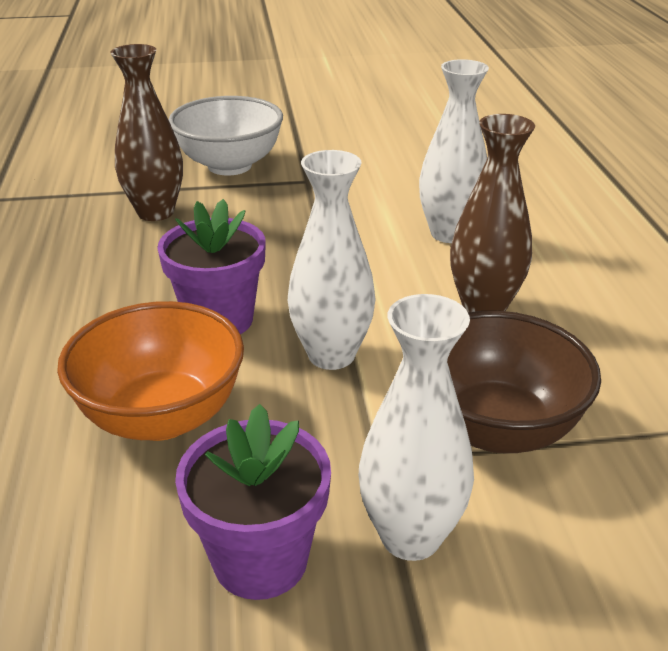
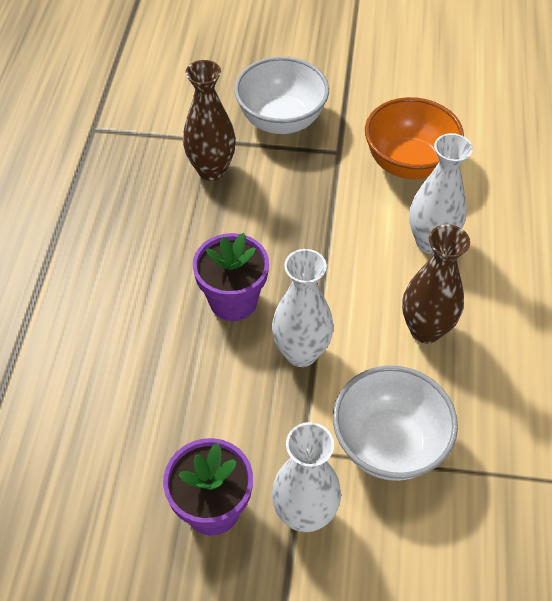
camera: 15 degrees right, 20 degrees up
orange bowl [57,301,244,441] -> orange bowl moved to [365,97,464,179]
brown bowl [447,311,601,453] -> white bowl [333,365,458,481]

